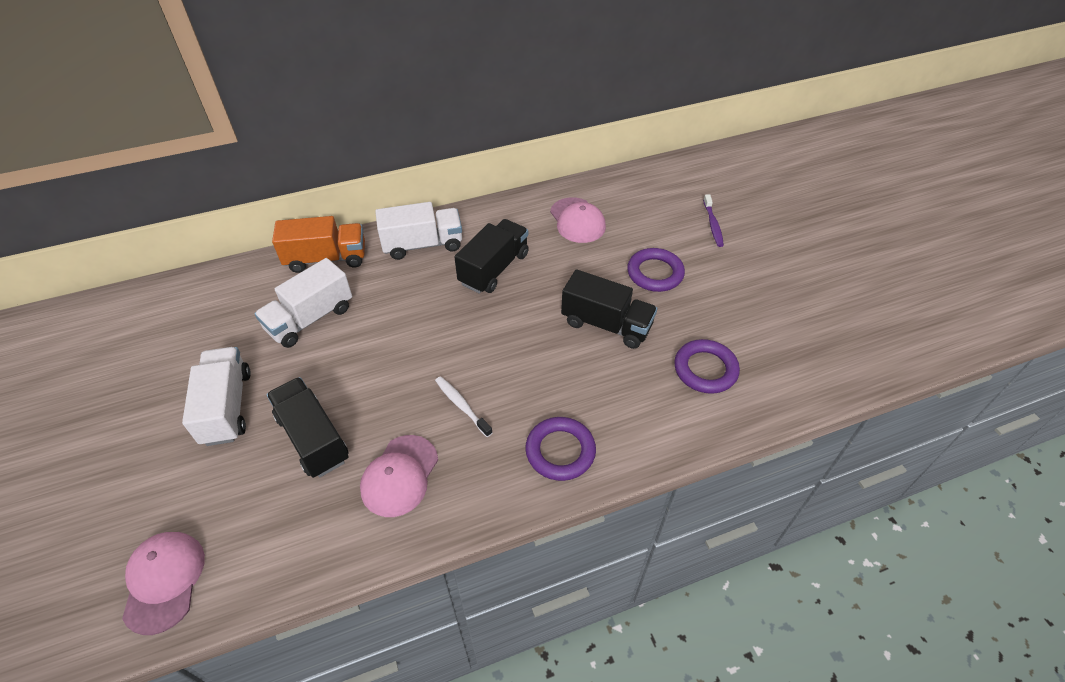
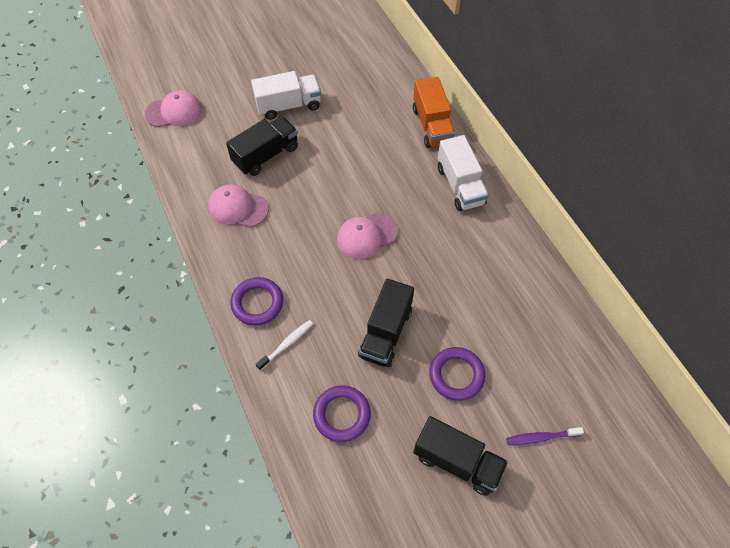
camera: 85 degrees right, 10 degrees up
white truck [254,258,352,348] -> none
white toothbrush [435,376,493,437] -> white toothbrush moved to [256,320,313,371]
black truck [454,219,529,294] -> black truck moved to [413,416,508,496]
pink cap [550,197,606,243] -> pink cap moved to [337,213,398,259]

